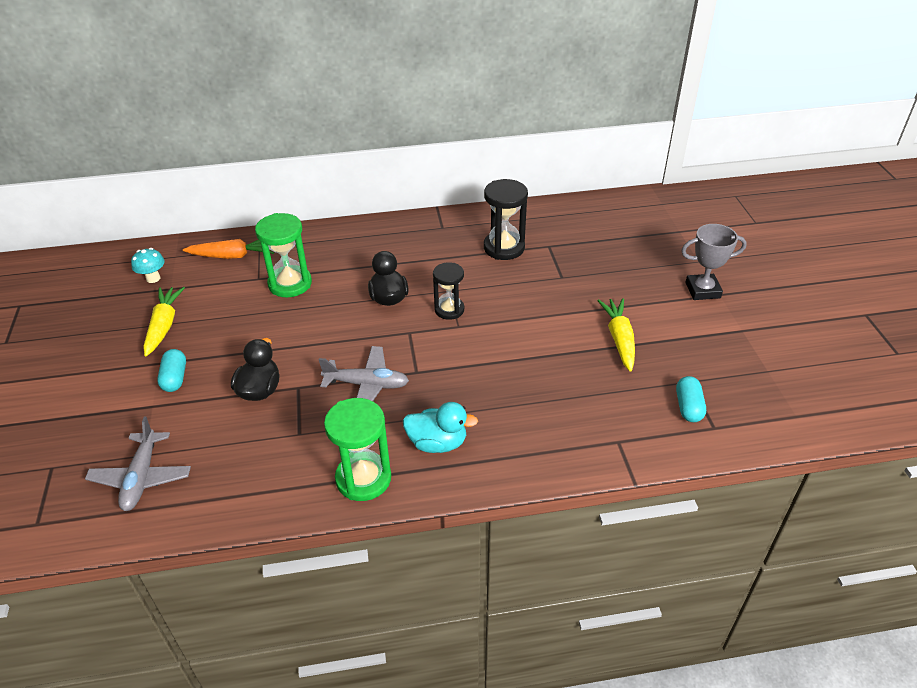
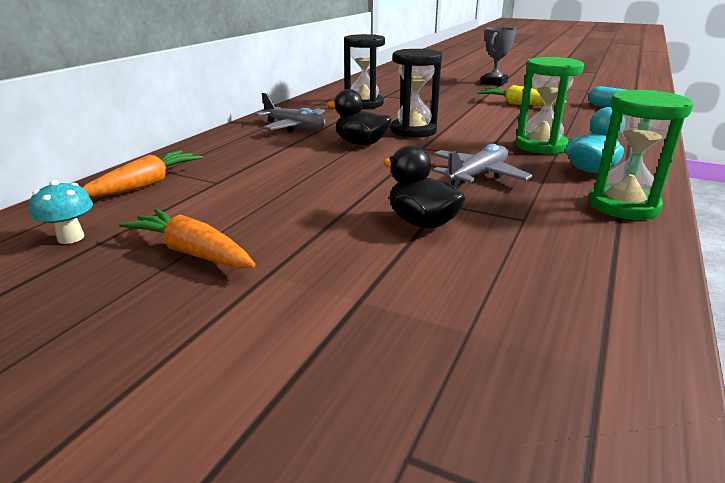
camera: 55 degrees left, 15 degrees down
grey plane [85,416,191,511] -> grey plane moved to [255,93,325,132]
yellow carrot [143,287,185,356] -> orange carrot [119,209,256,269]
turquoise capsule [157,349,186,392] -> none
green hourglass [255,213,312,297] -> green hourglass moved to [515,57,584,154]
black hourglass [433,262,464,320] -> black hourglass [391,49,442,138], size x1.51

